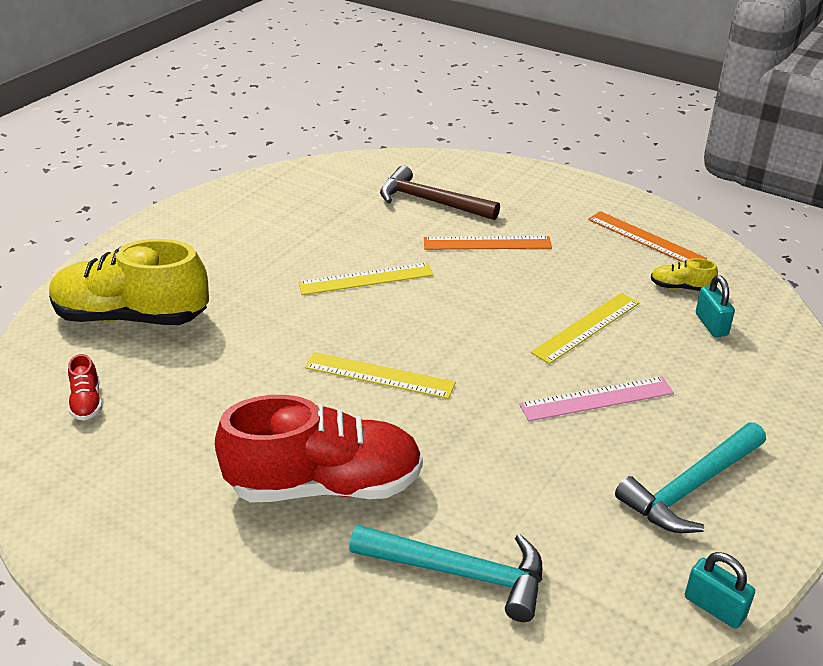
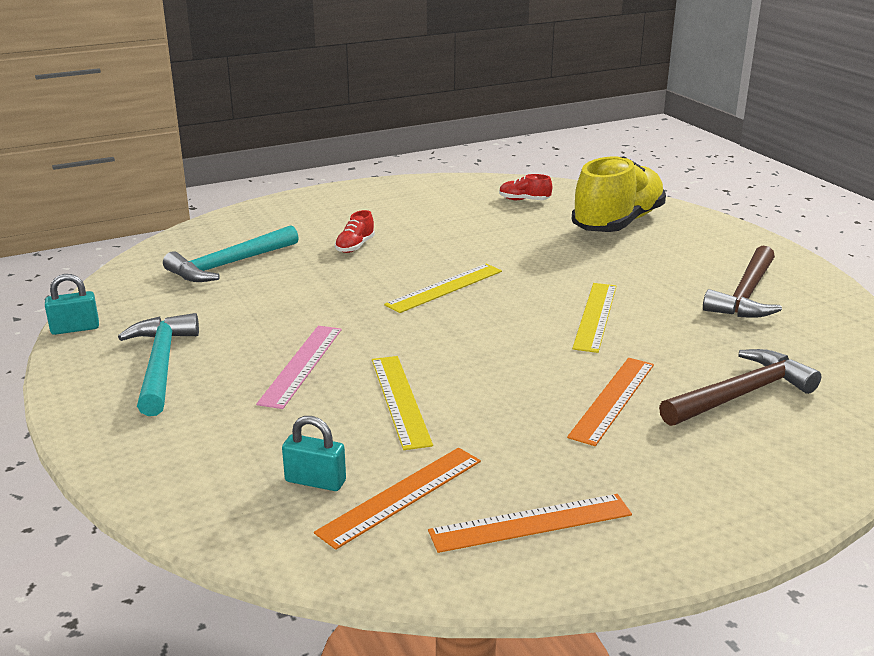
camera: 120 degrees right, 10 degrees down
red shoe [215,395,423,502] -> red shoe [335,210,375,253], size x0.40
yellow shoe [651,258,718,291] -> orange ruler [314,448,481,550]
none -> brown hammer [703,246,782,318]

